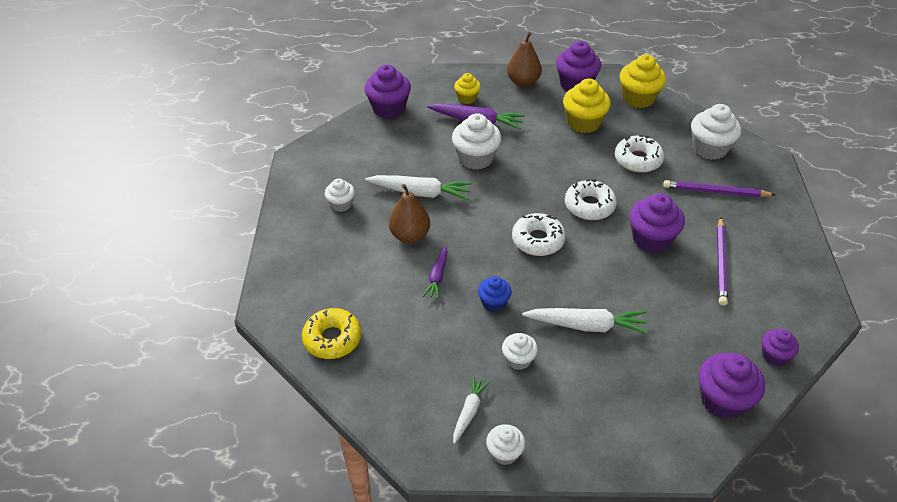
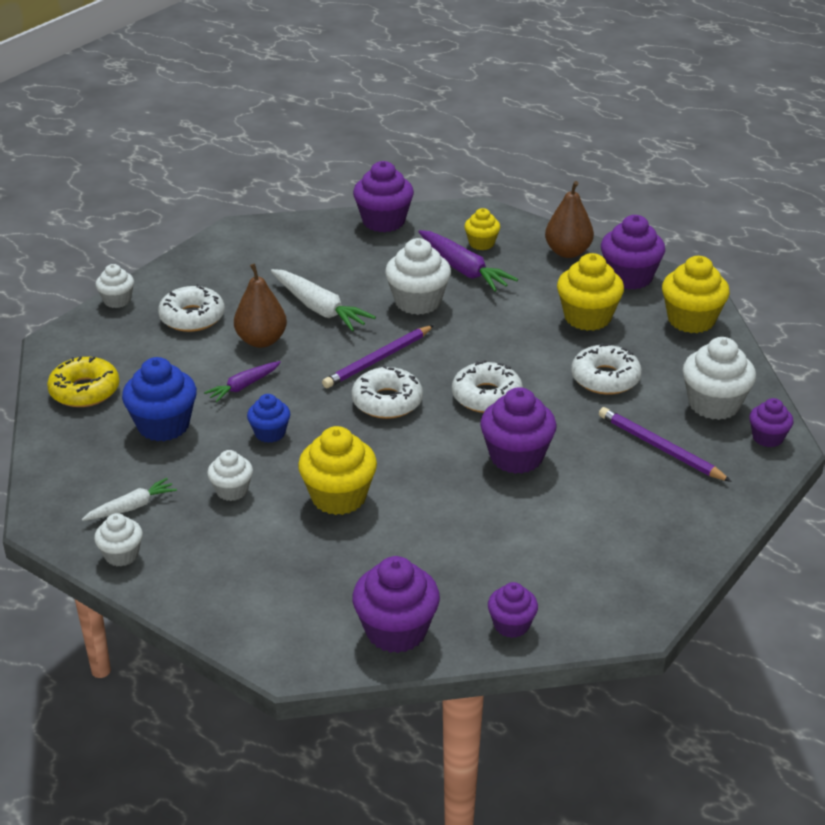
camera: 35 degrees right, 10 degrees down
white cupcake [325,179,355,212] -> white cupcake moved to [95,264,134,308]
white carrot [522,308,649,334] -> yellow cupcake [298,426,377,515]
purple pencil [717,217,728,306] -> purple pencil moved to [322,325,434,388]
none -> blue cupcake [122,357,197,441]
none -> white donut [158,284,225,332]
none -> purple cupcake [749,398,793,447]

